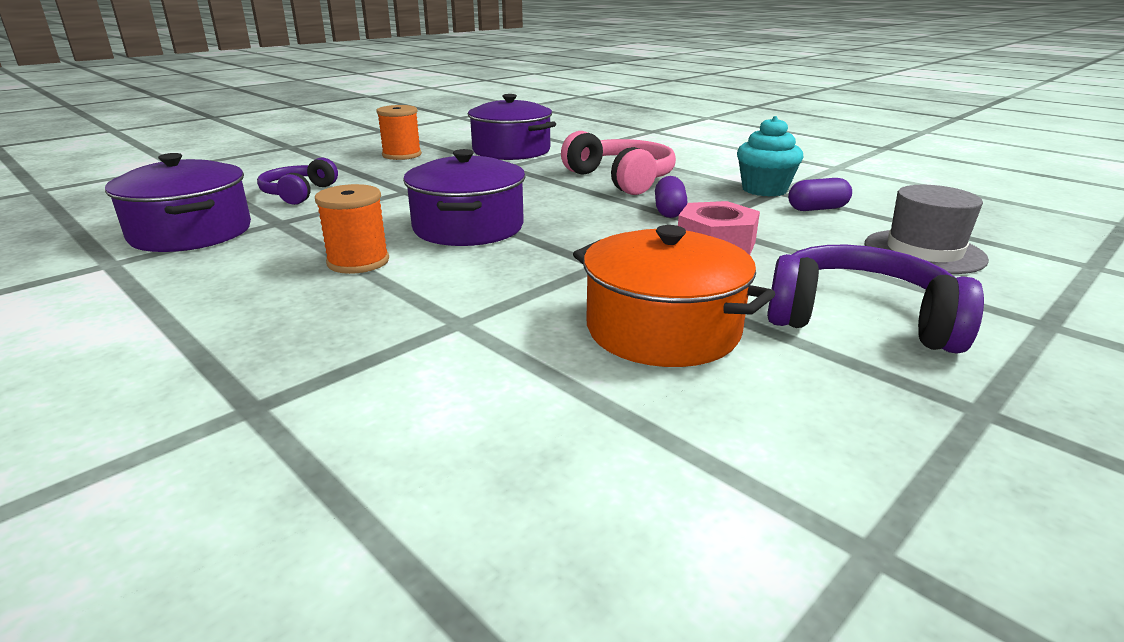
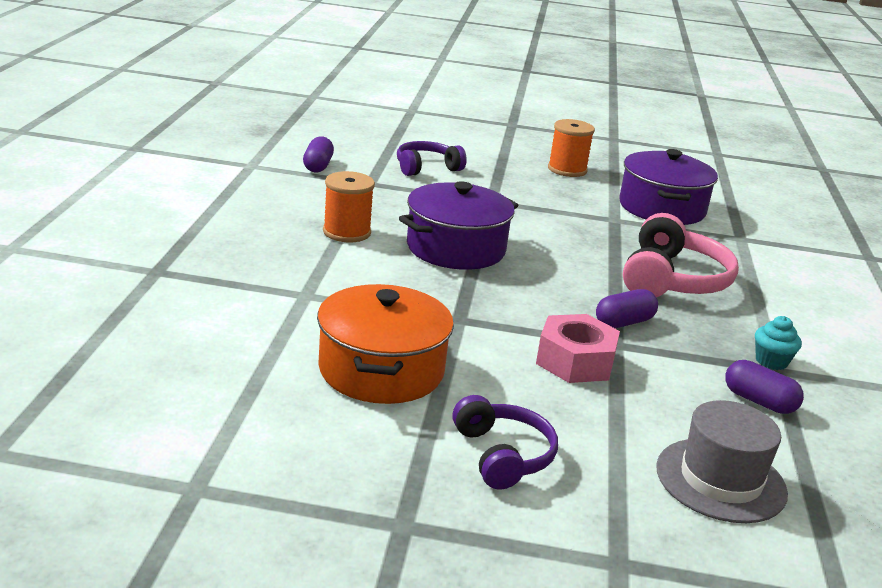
camera: 50 degrees right, 0 degrees up
purple pot [105,153,251,252] -> purple capsule [303,136,334,172]
turquoise cupcake [737,116,803,197] -> turquoise cupcake [755,316,802,370], size x0.59
purple headphones [767,245,984,354] -> purple headphones [452,395,558,489], size x0.64

